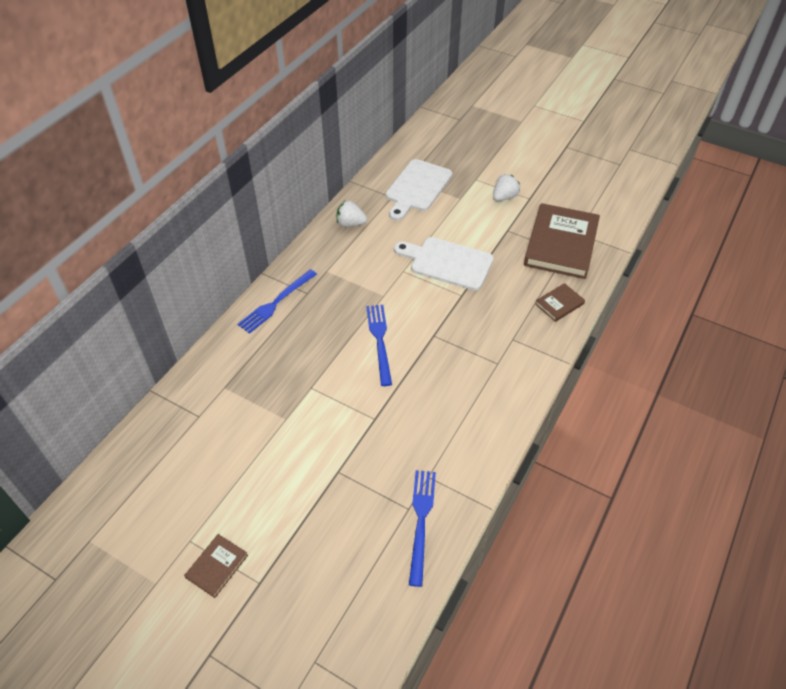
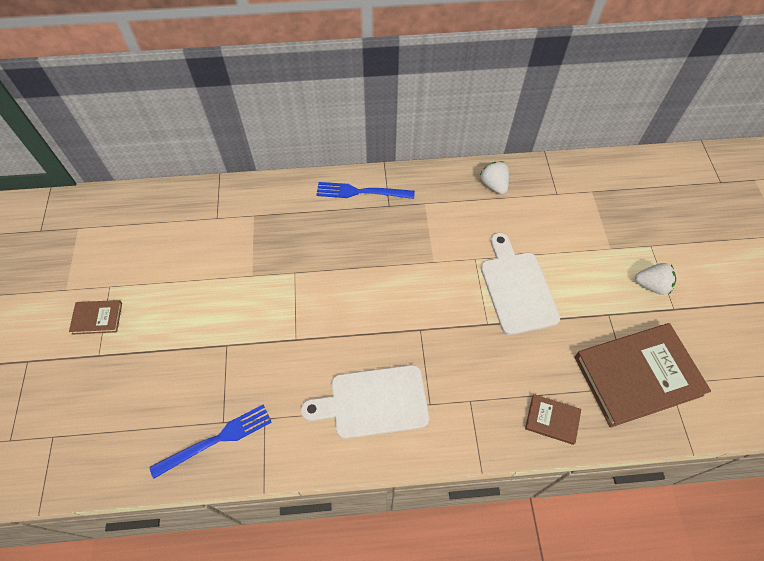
camera: 55 degrees right, 10 degrees up
blue fork [366,305,392,386] -> none
white cutting board [386,159,452,221] -> white cutting board moved to [301,365,429,439]

